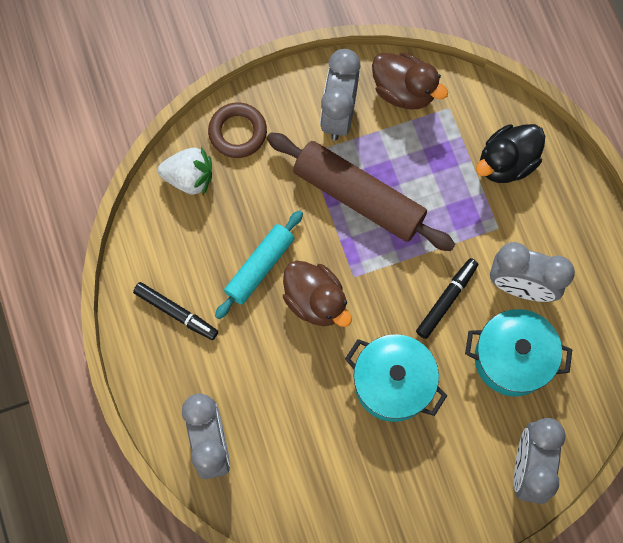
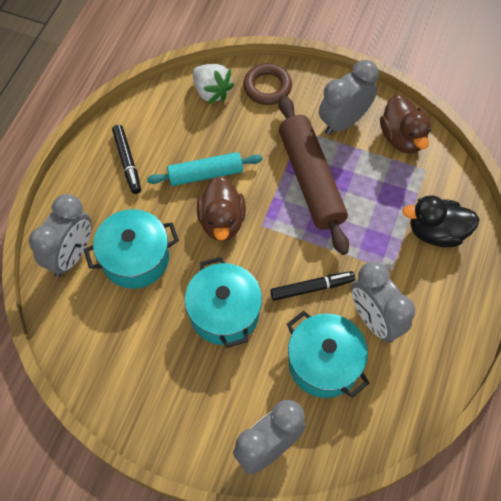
camera: 40 degrees right, 10 degrees down
none -> turquoise pot [84,209,179,289]

